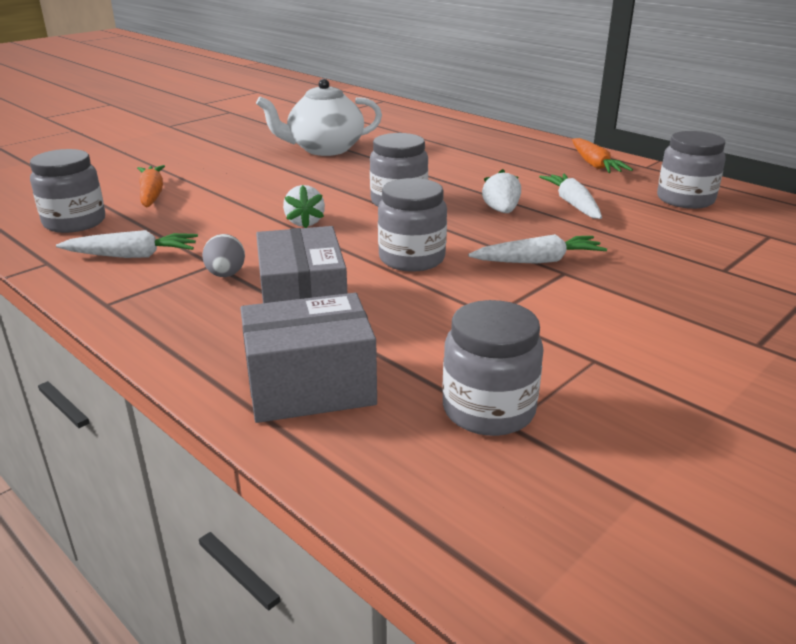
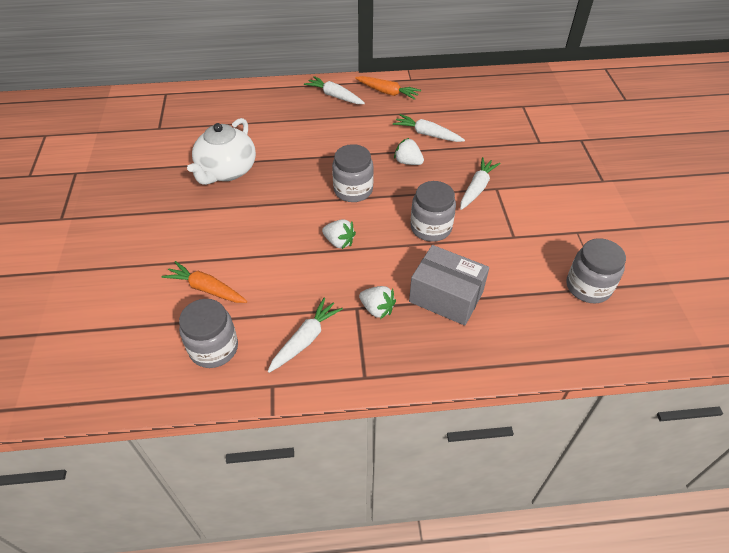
camera: 50 degrees left, 20 degrees up
grey egg [202,234,245,277] -> white strawberry [359,286,396,319]
grey box [240,293,377,423] -> none
grey jar [657,131,726,209] -> none
none -> white carrot [304,76,365,104]

